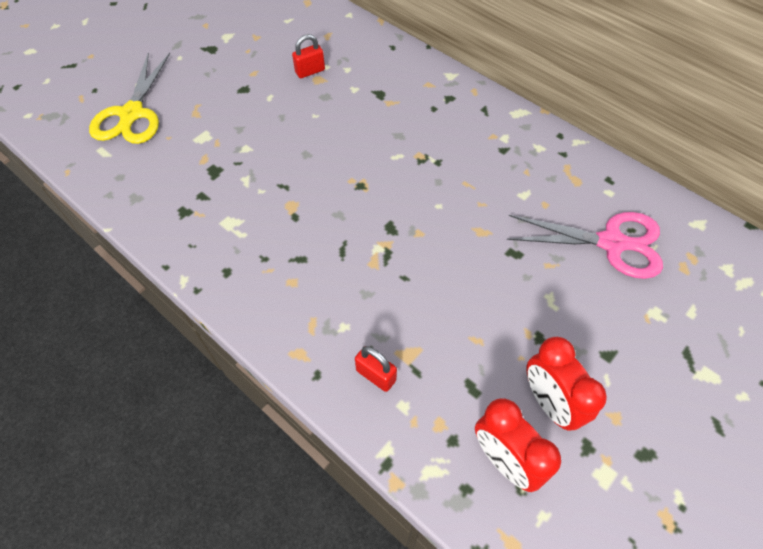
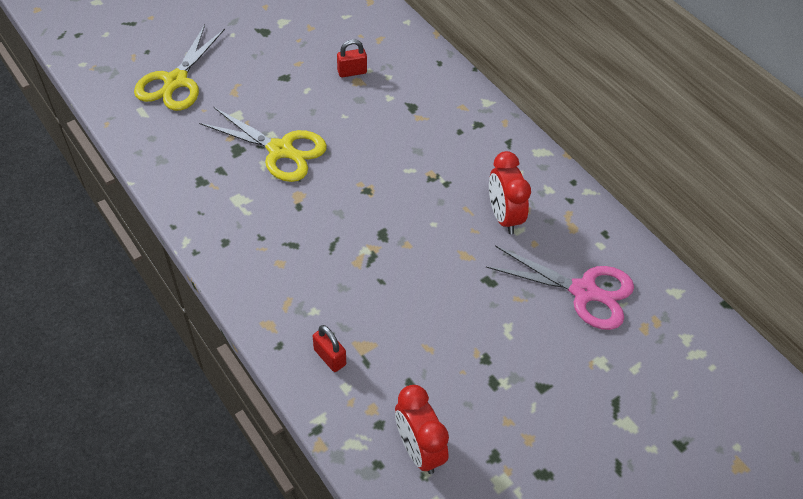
camera: 10 degrees right, 5 degrees down
red clock [526,337,607,430] -> red clock moved to [489,151,531,234]
none -> yellow scissors [199,107,327,182]

